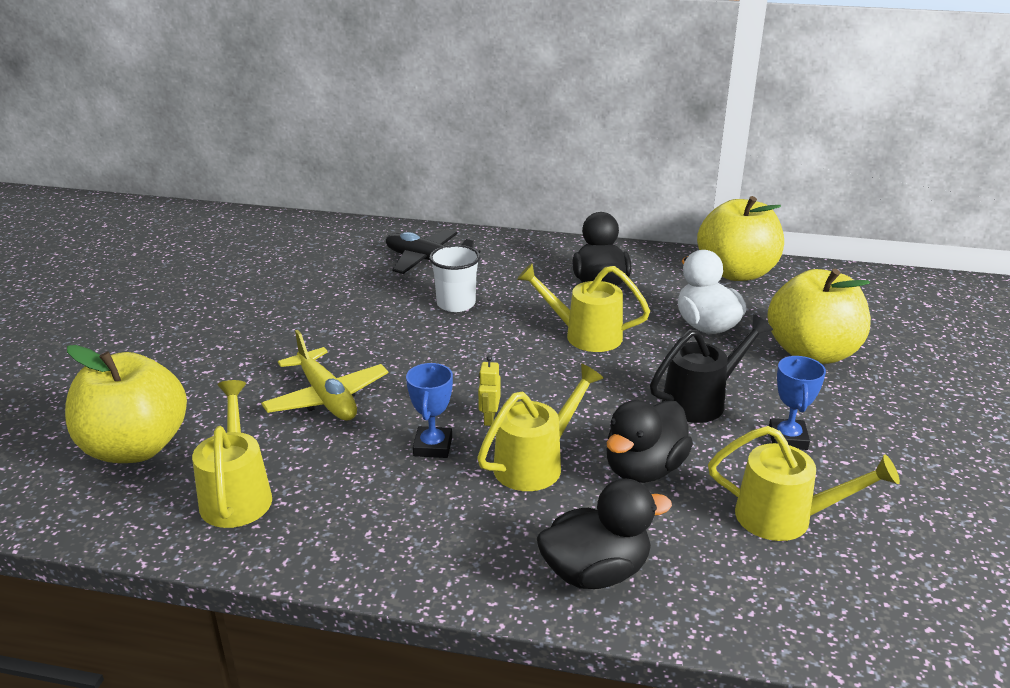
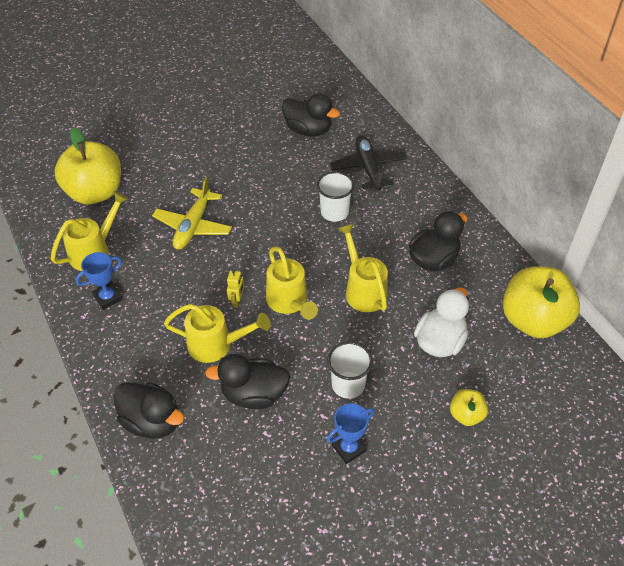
camera: 50 degrees right, 20 degrees up
blue trophy [406,363,453,458] -> blue trophy moved to [75,252,123,310]
yellow robot [478,356,500,426] -> yellow robot turned 135 degrees clockwise [227,269,244,308]
black watering can [650,314,773,423] -> white cup [328,342,373,399]
yellow watering can [708,426,900,541] -> yellow watering can moved to [266,246,318,320]
yellow apple [767,269,871,364] -> yellow apple [450,389,488,426], size x0.47
none -> black duck [282,93,340,137]

